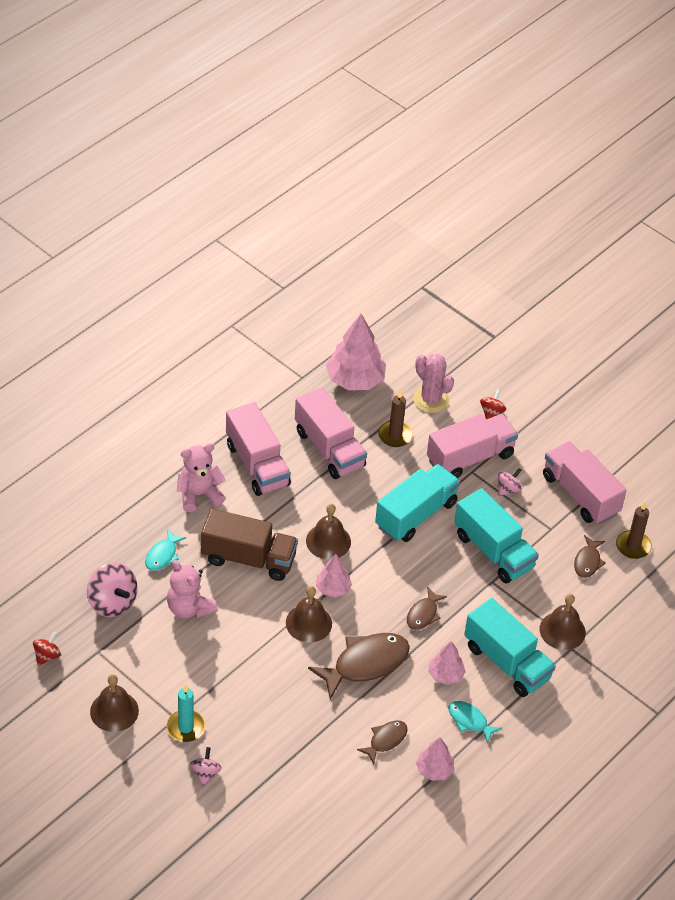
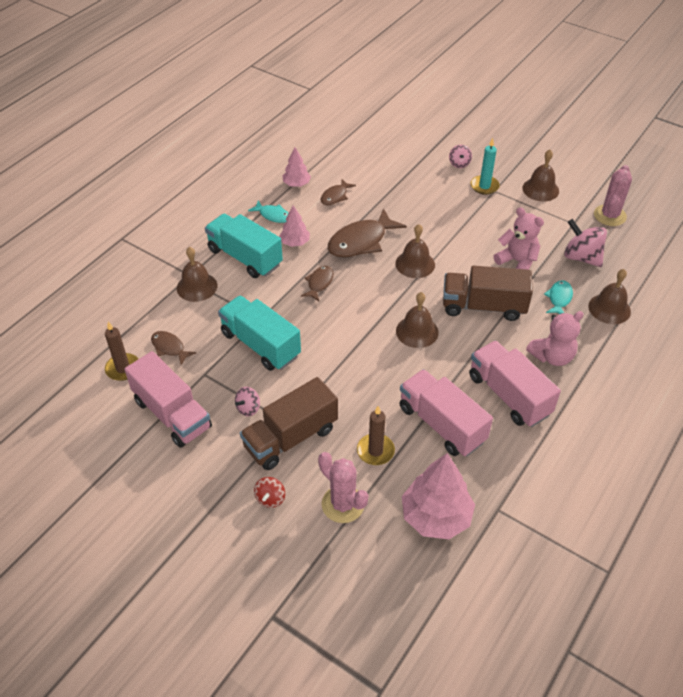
camera: 175 degrees right, 0 degrees up
red spinning top [33,632,61,666] -> pink cactus [594,165,632,226]
pink tree [316,554,352,597] -> none
turquoise truck [375,464,460,542] -> none
pink truck [427,414,518,478] -> brown truck [240,377,338,470]
brown fish [574,535,606,578] -> brown fish turned 60 degrees counterclockwise [151,331,196,365]
none -> brown bell [588,269,631,324]

